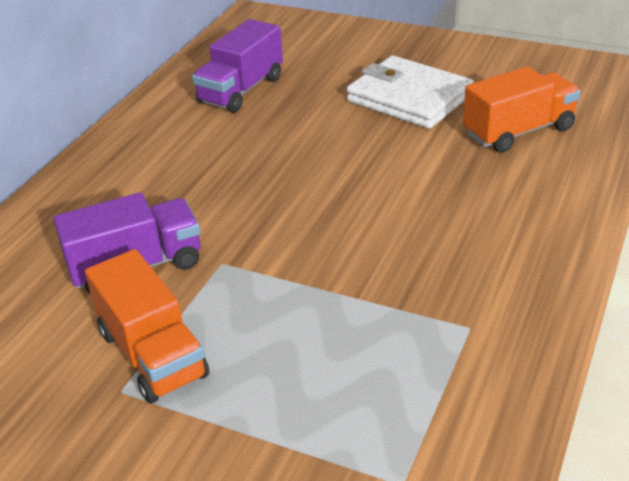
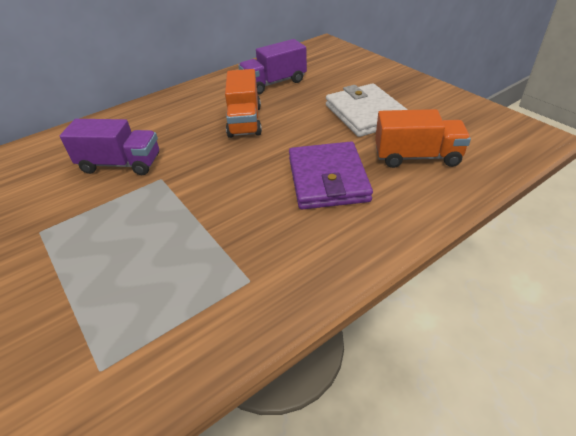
camera: 30 degrees right, 5 degrees up
orange truck [85,249,209,404] -> orange truck moved to [225,69,262,138]
none -> purple wallet [289,141,373,209]

